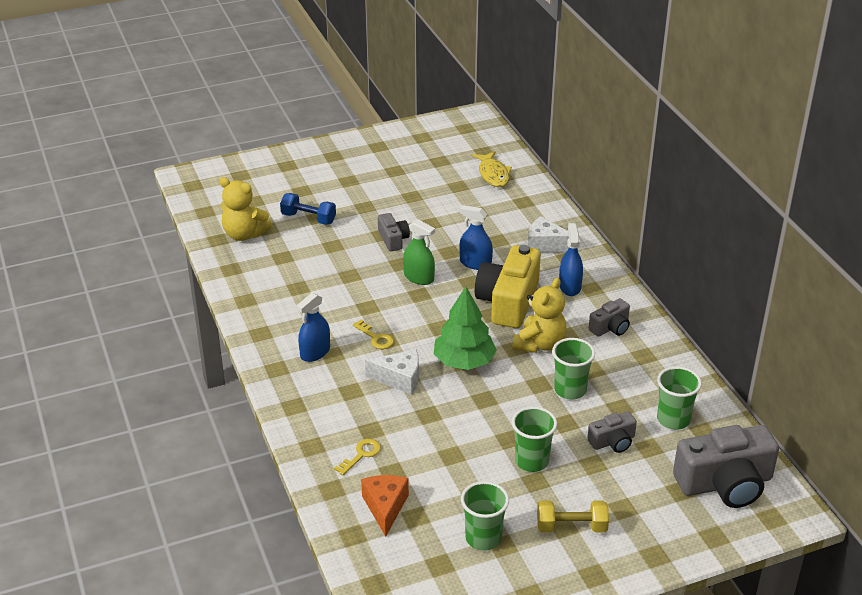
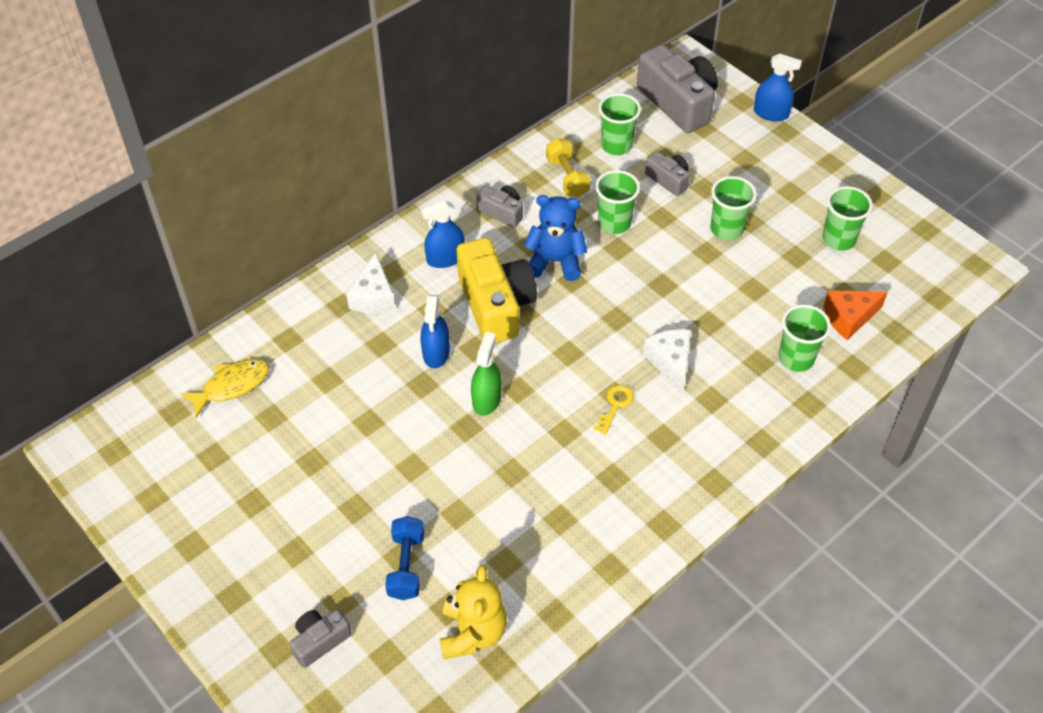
camera: 110 degrees left, 15 degrees up
blue spray bottle [296,293,330,362] -> blue spray bottle moved to [754,53,802,121]
yellow key [334,439,381,475] -> green cup [779,305,831,372]
grey camera [378,213,410,251] -> grey camera moved to [290,609,351,668]
green tree [434,287,497,370] -> none
yellow camera [475,245,541,328] -> yellow camera turned 105 degrees counterclockwise [457,238,537,343]
yellow teddy bear [513,278,566,353] -> blue teddy bear [524,195,587,281]
yellow dumbbell [537,501,609,533] -> yellow dumbbell moved to [546,138,591,197]

